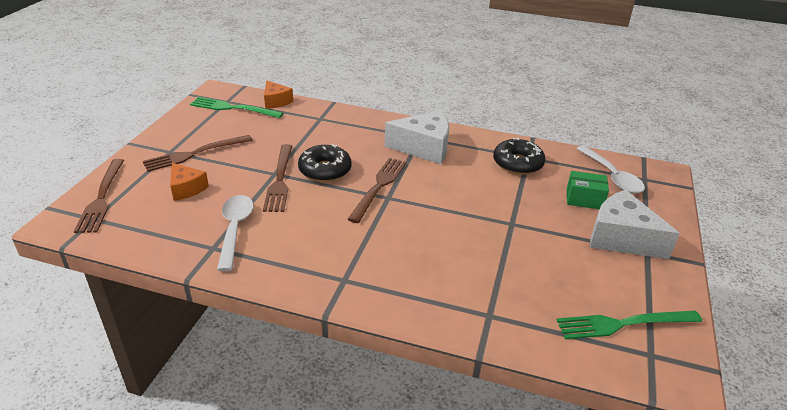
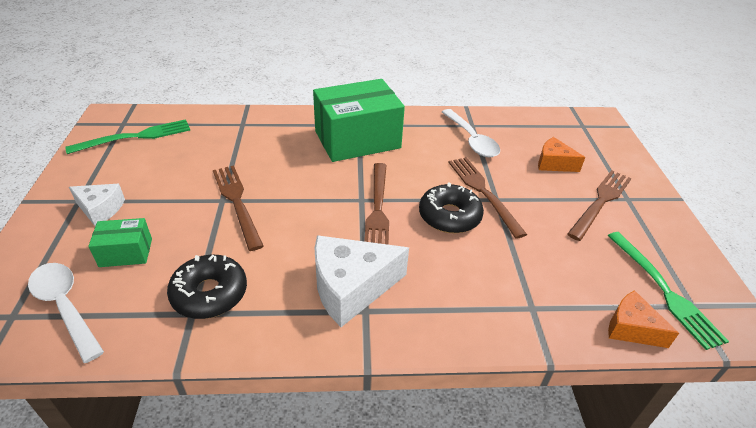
camera: 160 degrees right, 5 degrees up
brown fork [74,159,124,233] -> brown fork moved to [213,165,264,251]
green fork [190,97,284,118] -> green fork turned 75 degrees clockwise [608,232,729,350]
white cheese [590,190,680,259] -> white cheese [69,184,125,226], size x0.58
none -> green box [313,79,405,162]

